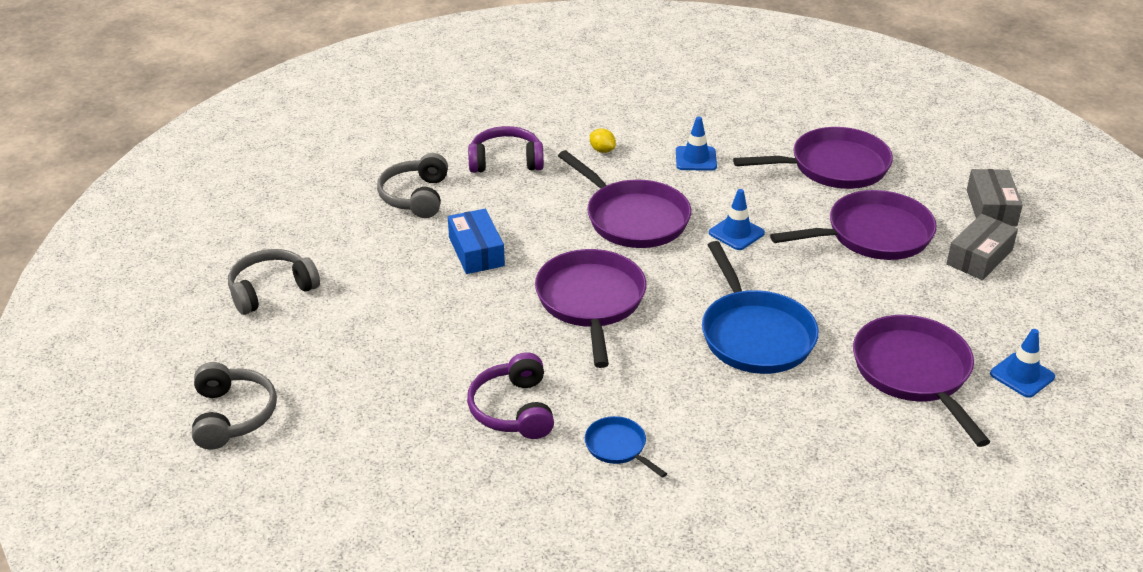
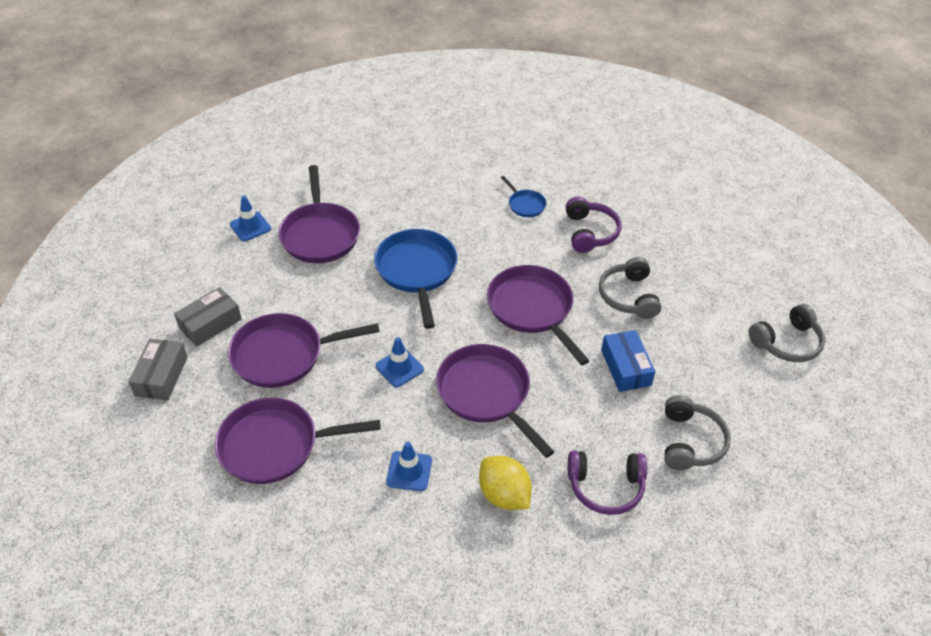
camera: 175 degrees left, 10 degrees up
grey headphones [192,362,277,450] -> grey headphones moved to [599,257,662,319]
purple pan [535,249,647,368] -> purple pan turned 150 degrees clockwise [487,265,589,365]
yellow lemon [590,128,616,153] -> yellow lemon [479,456,532,510], size x1.92

